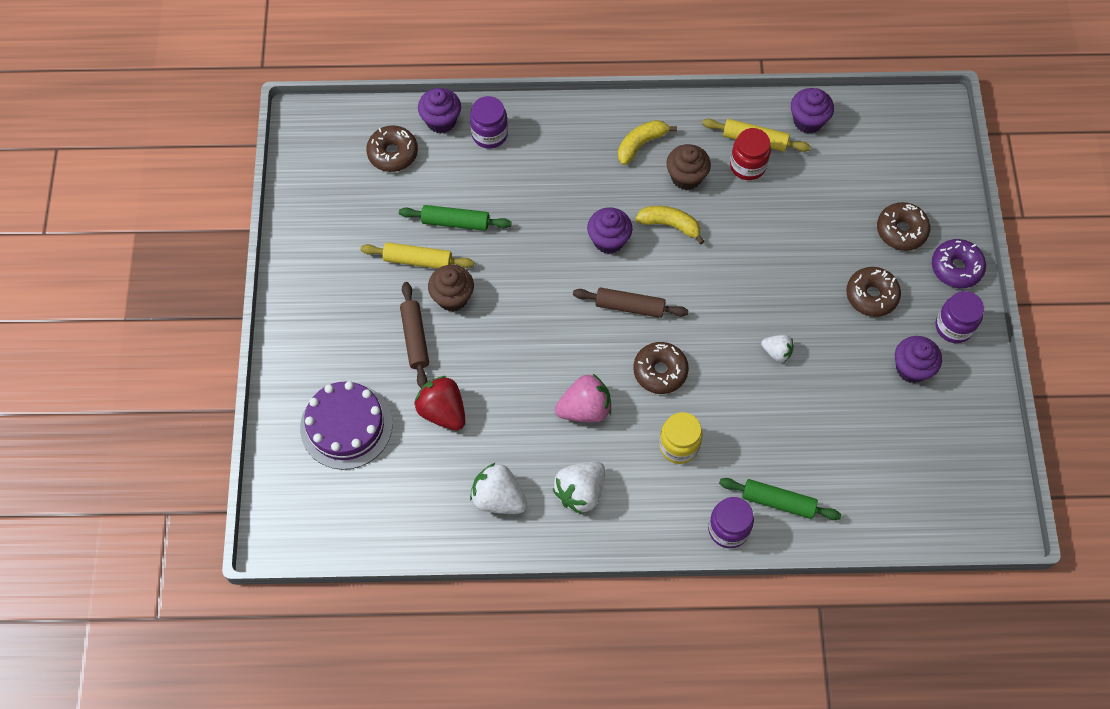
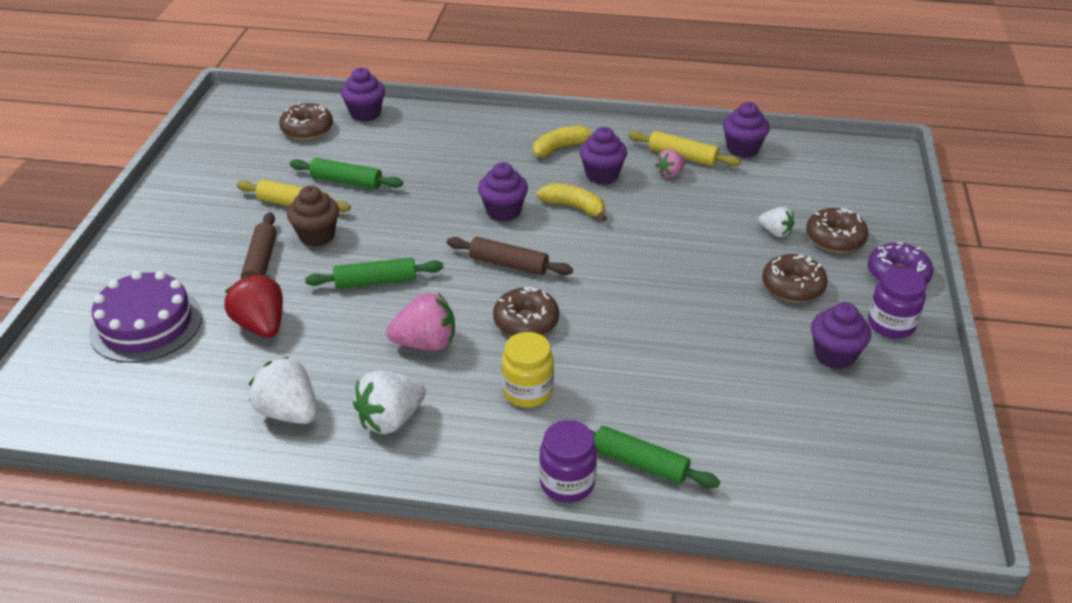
camera: 10 degrees right, 25 degrees down
purple jar [470,96,508,149] -> none
brown cupcake [666,144,711,190] -> purple cupcake [579,127,627,184]
red jar [730,128,771,180] -> pink strawberry [655,149,686,178]
white strawberry [761,335,794,363] -> white strawberry moved to [759,207,794,237]
none -> green rolling pin [305,258,443,289]

